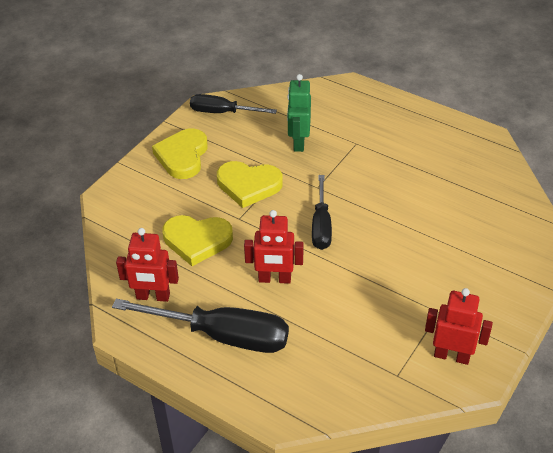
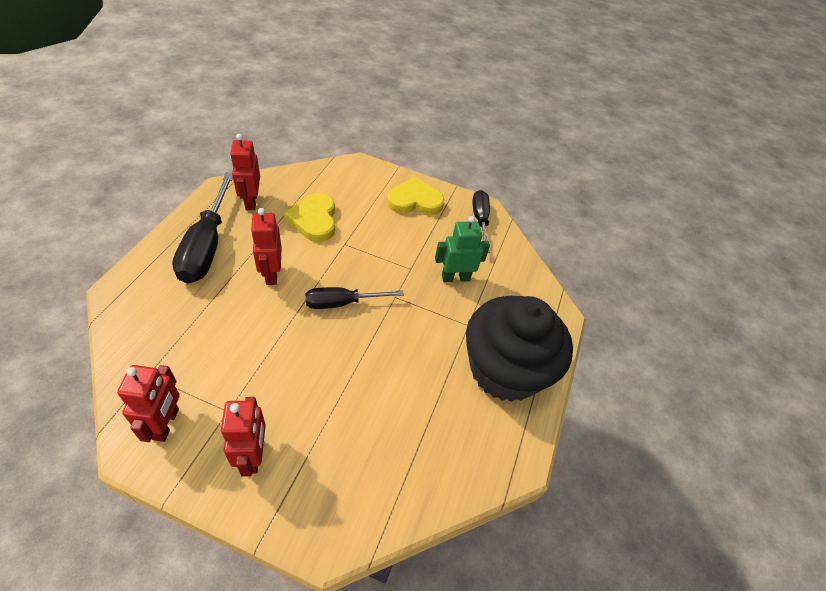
camera: 70 degrees right, 5 degrees up
yellow heart [217,161,283,208] -> none
none -> red robot [221,397,266,477]
none -> black cupcake [466,296,573,402]

